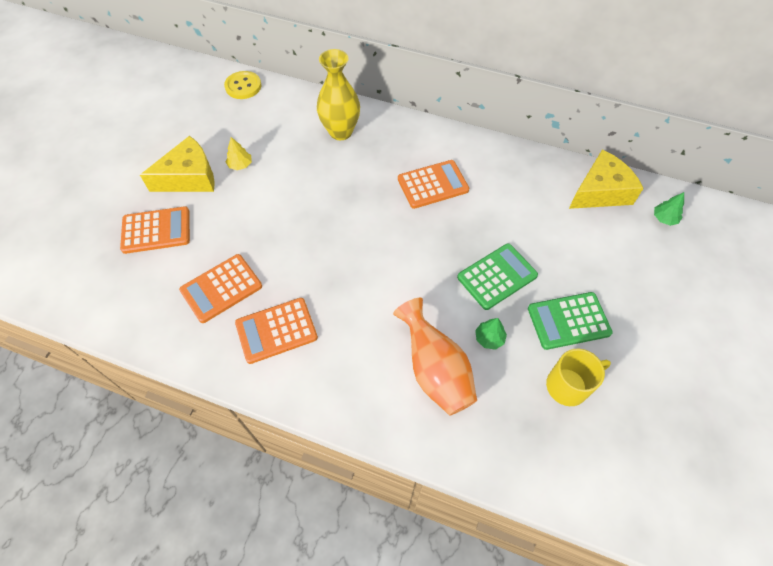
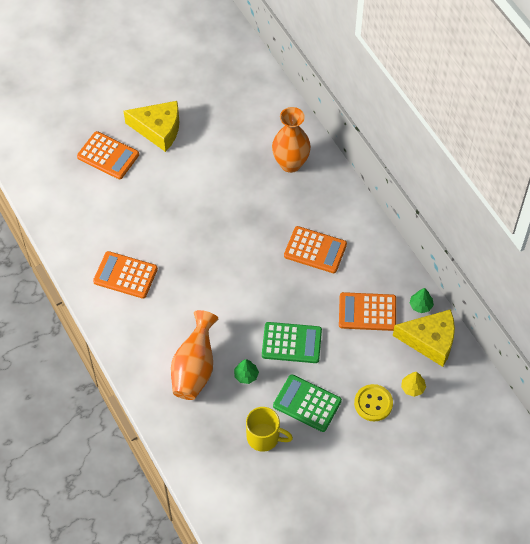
camera: 40 degrees right, 0 degrees up
orange calculator [179,254,262,323] -> orange calculator moved to [339,292,396,331]
yellow button [224,71,261,99] -> yellow button moved to [354,384,393,421]
yellow tree [226,137,252,170] -> yellow tree moved to [401,372,426,397]
yellow vase [317,49,360,140] -> orange vase [272,107,311,173]
green tree [654,192,684,226] -> green tree moved to [410,288,434,313]

